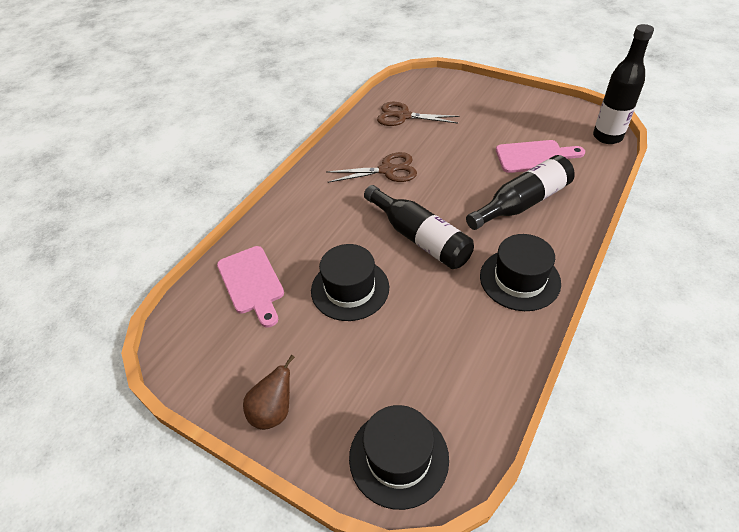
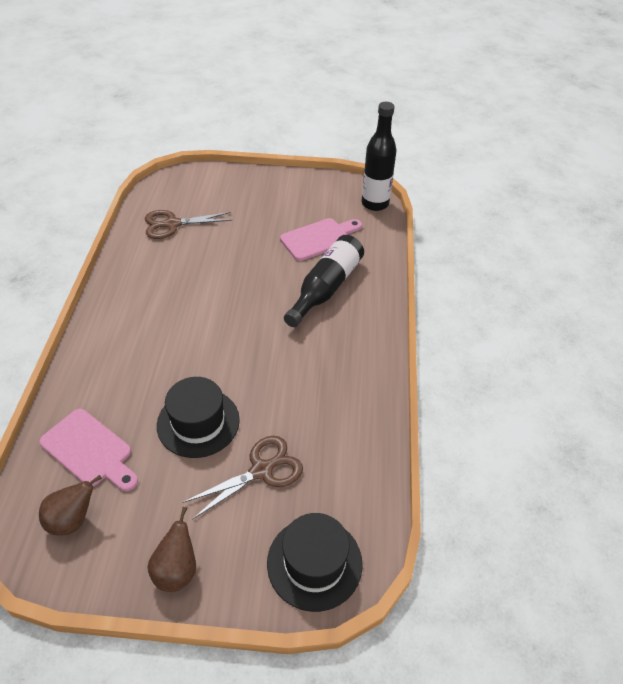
camera: 30 degrees left, 0 degrees up
brown scissors [327,152,417,183] -> brown scissors moved to [183,436,303,520]
black bottle [364,185,474,269] -> none
black hat [480,234,561,311] -> none
none -> brown pear [39,475,102,536]

